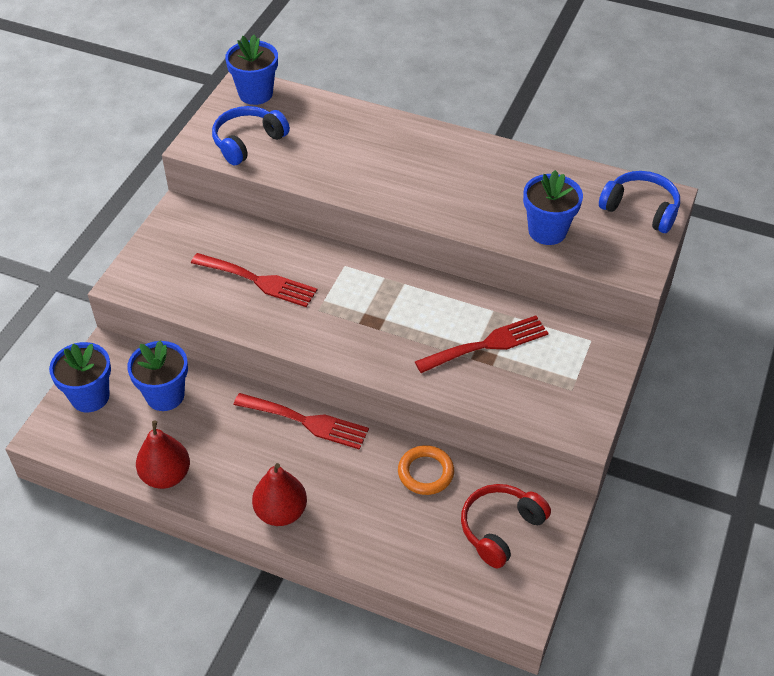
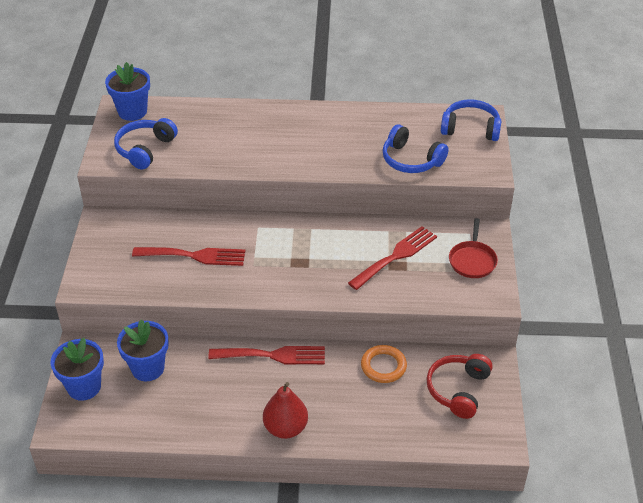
camera: 20 degrees left, 5 degrees down
red pear [136,420,190,489] -> none
blue flower pot [523,170,583,245] -> blue headphones [383,124,449,173]
none -> red pan [449,218,498,278]

